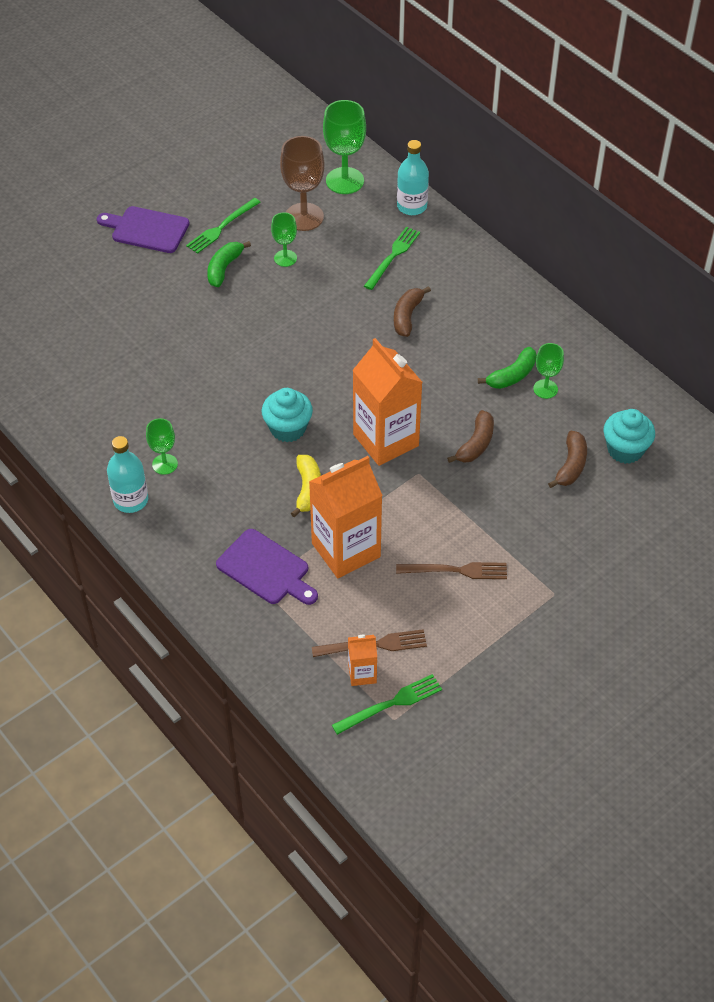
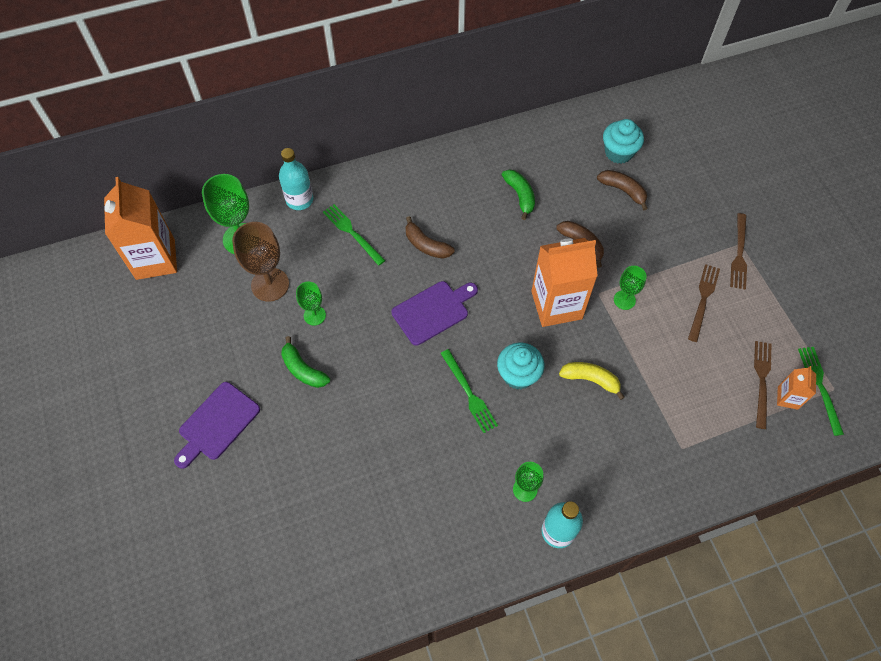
camera: 70 degrees left, 10 degrees up
green fork [186,198,261,254] -> green fork moved to [440,349,498,433]
purple cutting board [216,529,318,605] -> purple cutting board moved to [391,281,478,346]
orange carton [309,456,383,578] -> orange carton moved to [104,177,177,280]
green goblet [533,343,564,399] -> green goblet moved to [614,266,646,310]
none -> brown fork [730,213,747,290]

